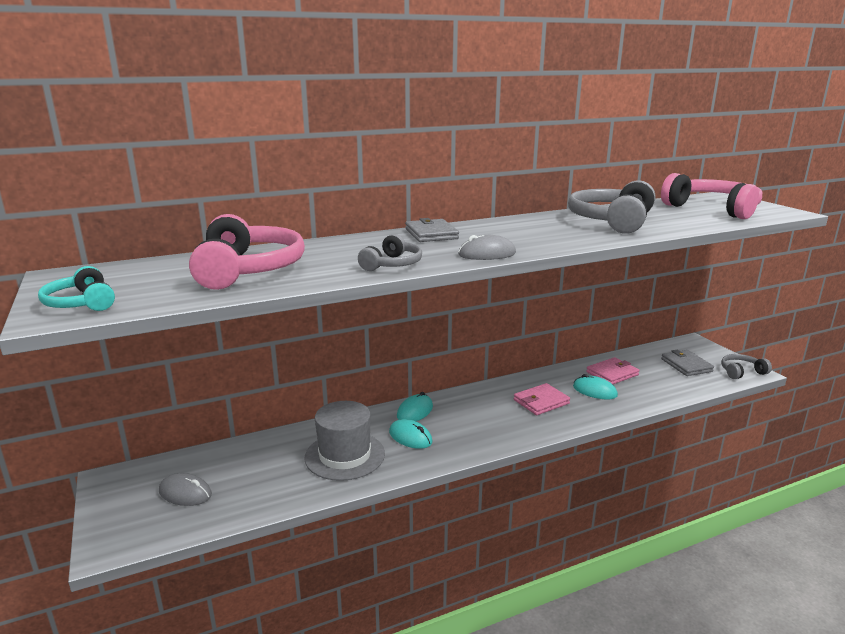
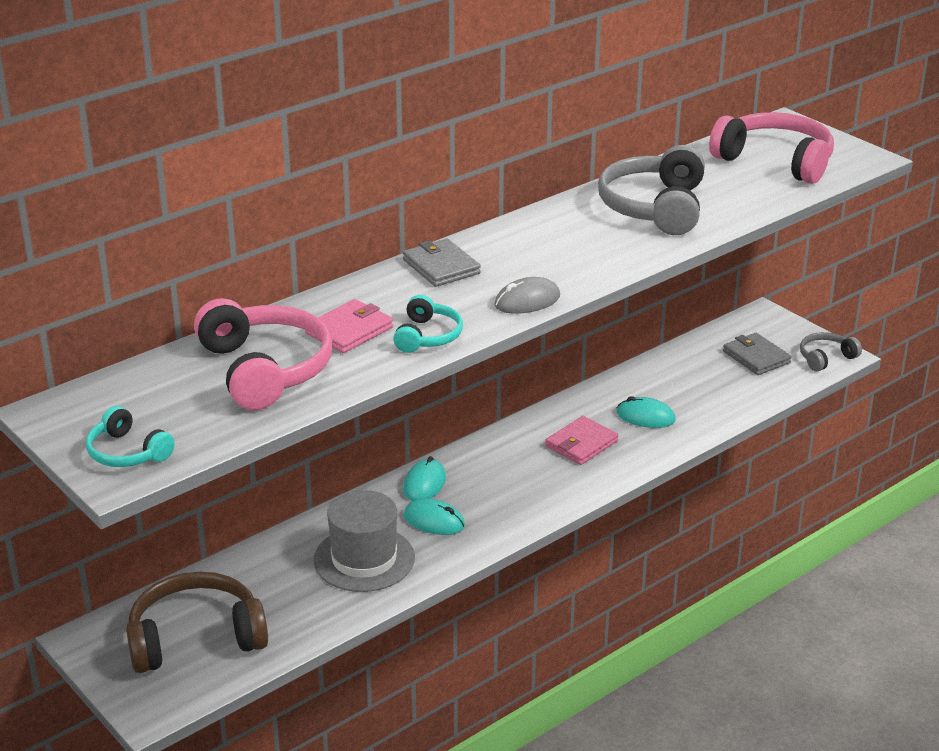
camera: 15 degrees left, 10 degrees up
grey mouse [159,473,212,506] -> brown headphones [126,572,268,673]
grey headphones [358,234,422,271] -> turquoise headphones [393,295,463,353]
pink wallet [586,357,640,384] -> pink wallet moved to [305,299,393,353]

